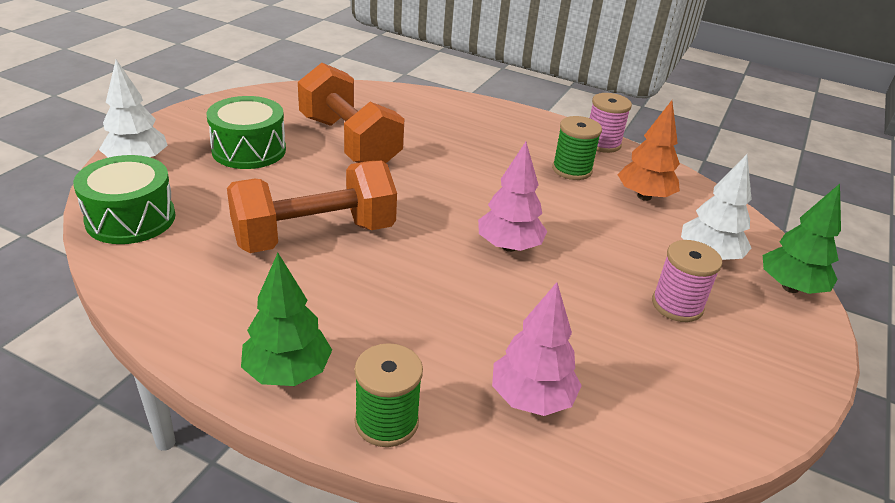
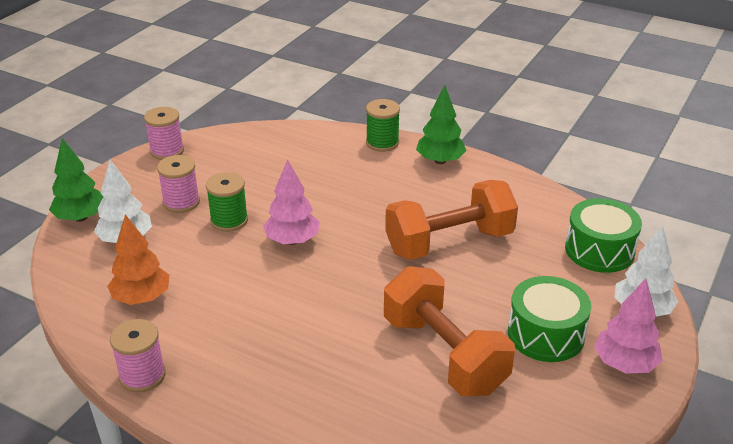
camera: 175 degrees left, 0 degrees up
pink tree [492,282,582,416] -> pink tree moved to [594,278,663,373]
green spool [552,116,602,180] -> green spool moved to [206,172,248,232]
none -> pink spool [144,107,184,160]

